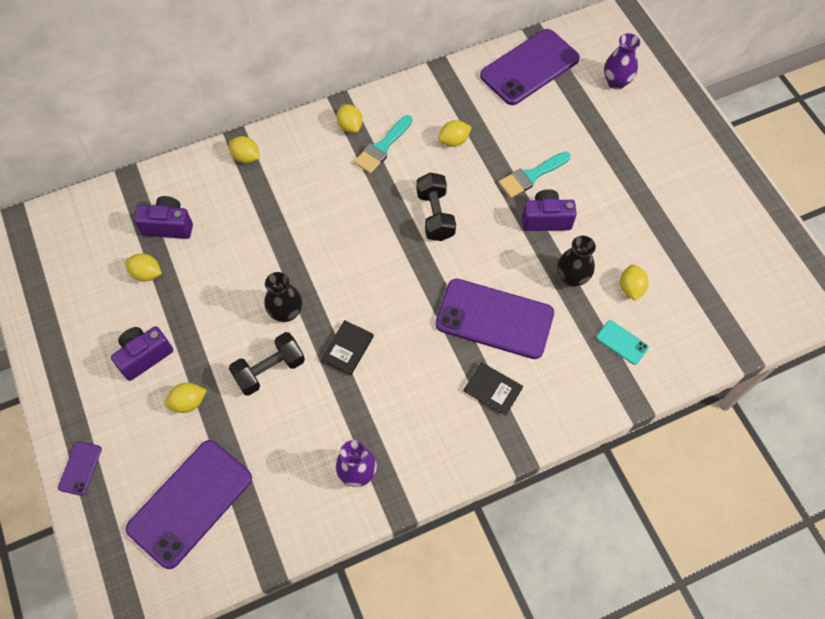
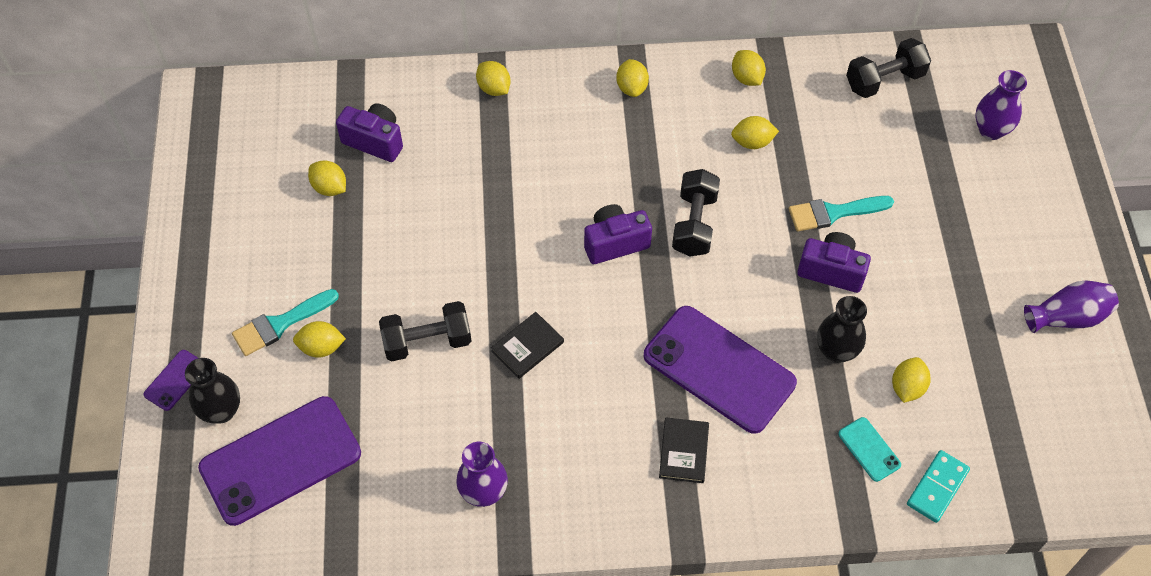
camera: 20 degrees right, 5 degrees down
purple camera [111,326,173,381] -> purple camera moved to [584,204,652,264]
black vase [264,272,302,322] -> black vase moved to [185,358,240,424]
turquoise brush [354,115,412,174] -> turquoise brush moved to [232,289,339,356]
black book [464,362,523,416] -> black book turned 45 degrees clockwise [659,417,709,483]
purple phone [480,29,580,105] -> black dumbbell [846,38,931,98]
none -> yellow lemon [732,50,766,86]
none -> turquoise domino [907,450,970,523]
none -> purple vase [1024,280,1119,333]

